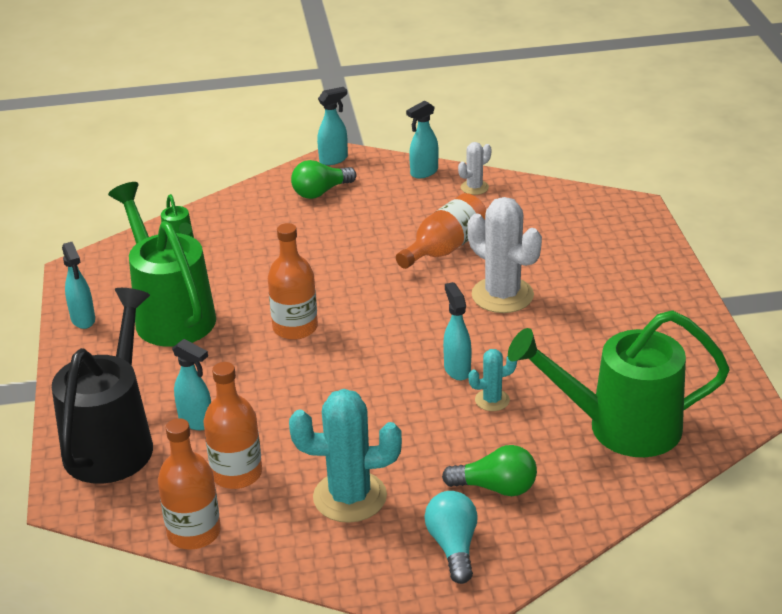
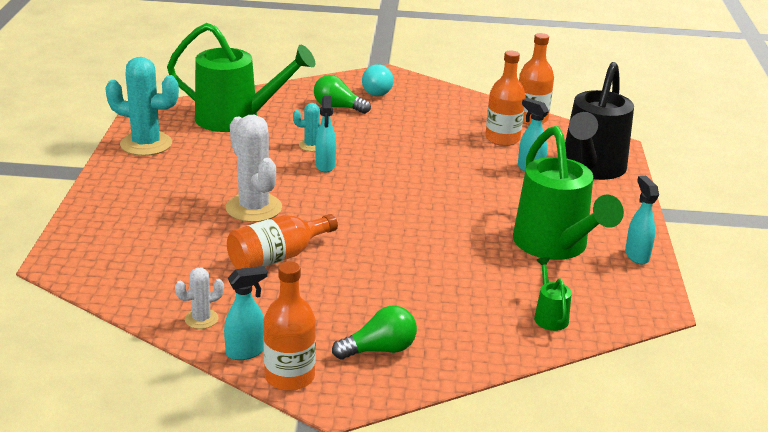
camera: 170 degrees left, 5 degrees down
orange bottle [268,223,318,340] -> orange bottle moved to [263,261,316,391]
turquoise cactus [289,389,402,523] -> turquoise cactus moved to [105,57,179,156]
turquoise spray bottle [317,87,348,165] -> none

